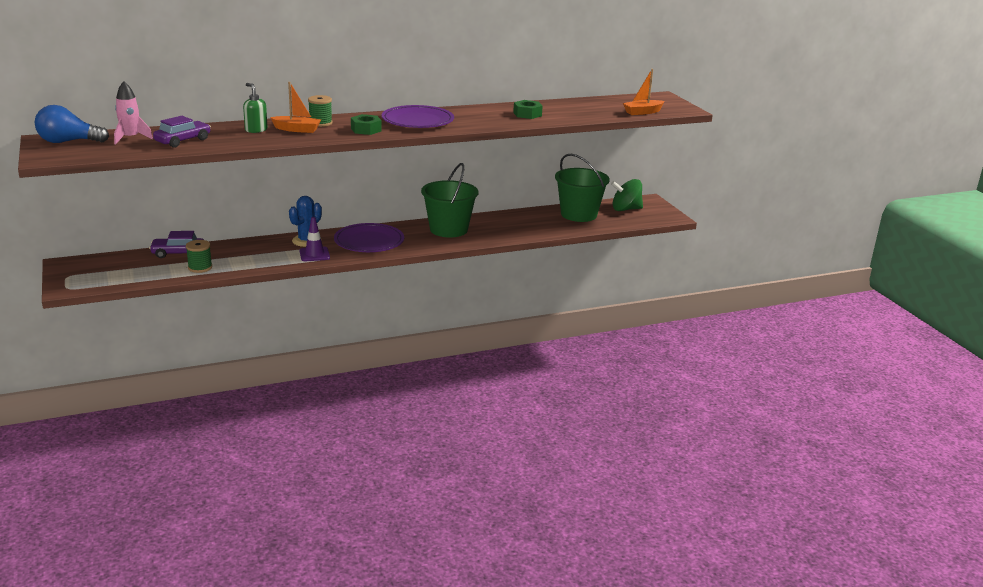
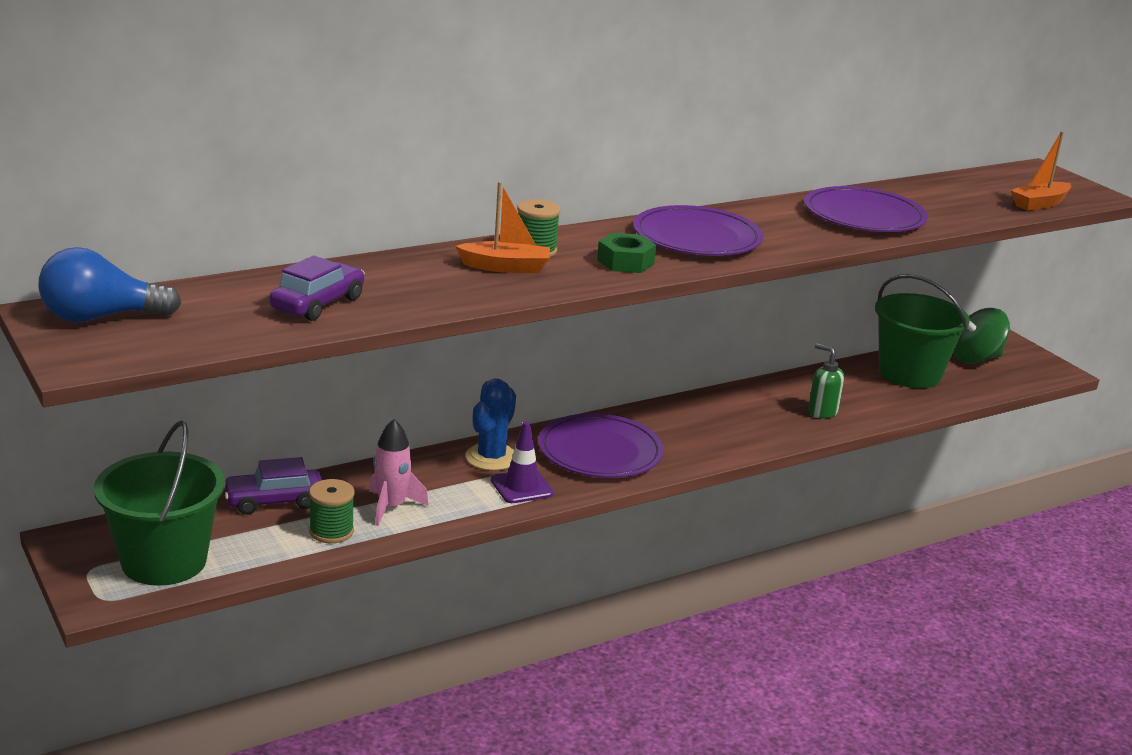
camera: 10 degrees left, 0 degrees up
pink rocket [114,81,153,144] -> pink rocket moved to [369,419,429,526]
green soap dispenser [243,83,267,133] -> green soap dispenser moved to [808,343,844,419]
green bucket [421,163,478,238] -> green bucket moved to [94,421,225,586]
green nut [513,100,543,119] -> purple plate [804,186,928,232]

